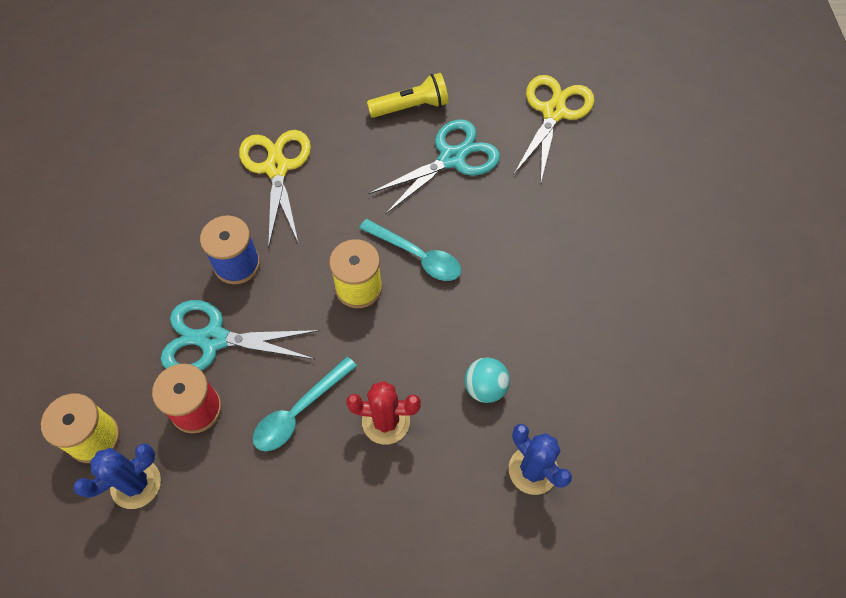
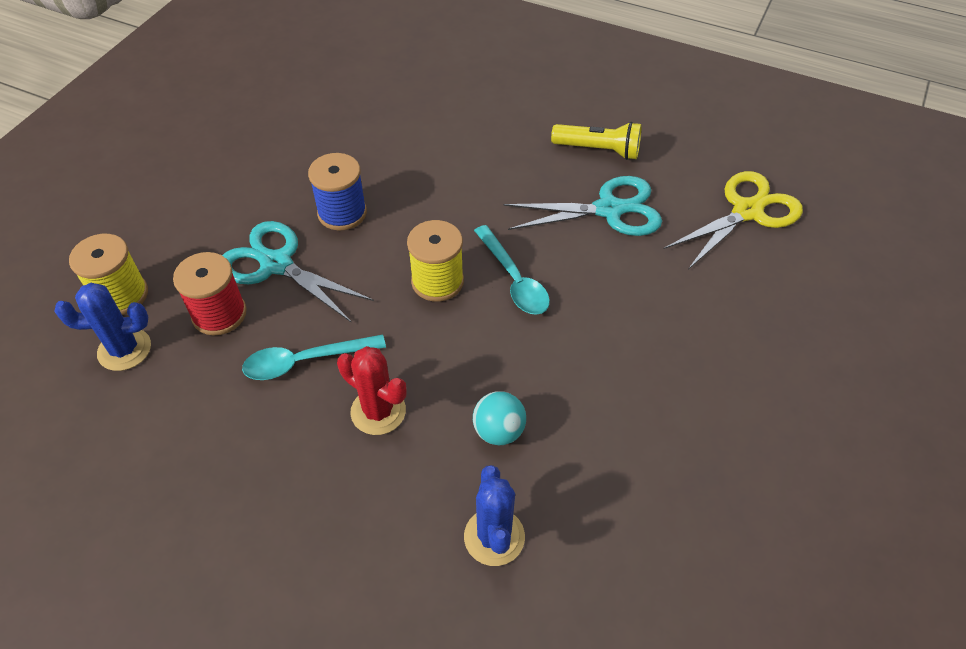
camera: 30 degrees right, 10 degrees down
yellow scissors [239,130,311,247] -> none

